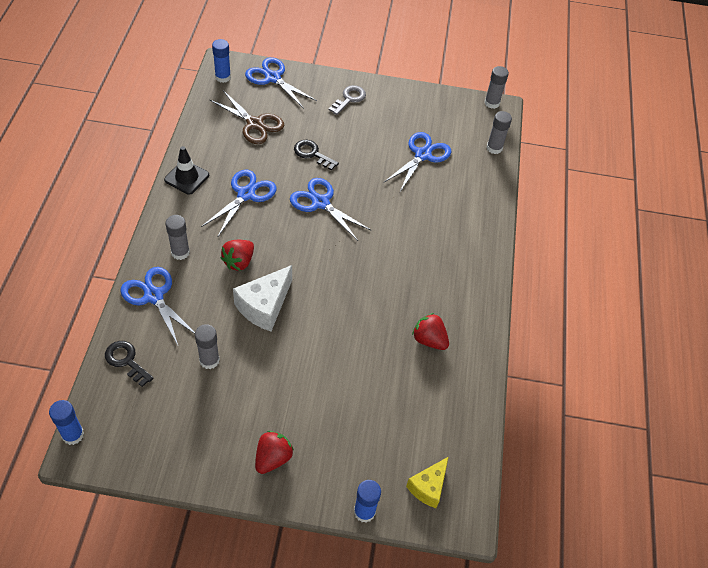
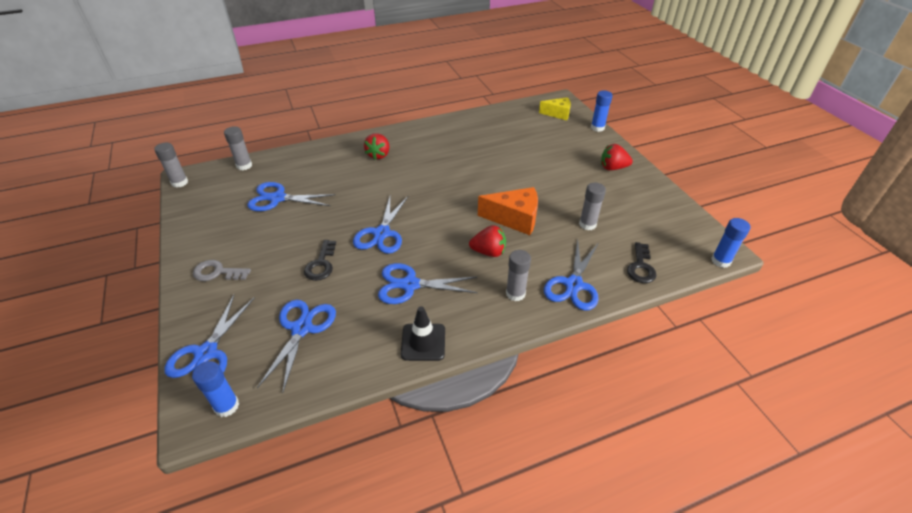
camera: 115 degrees left, 10 degrees down
brown scissors [210,90,284,144] -> blue scissors [257,300,336,393]
white cheese [233,265,292,331] -> orange cheese [478,187,538,235]
red strawberry [412,313,449,350] -> red strawberry moved to [364,133,389,160]

